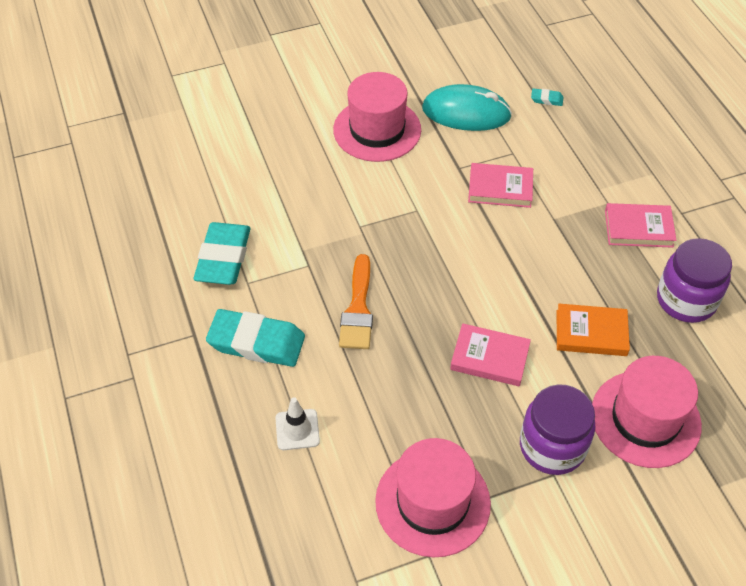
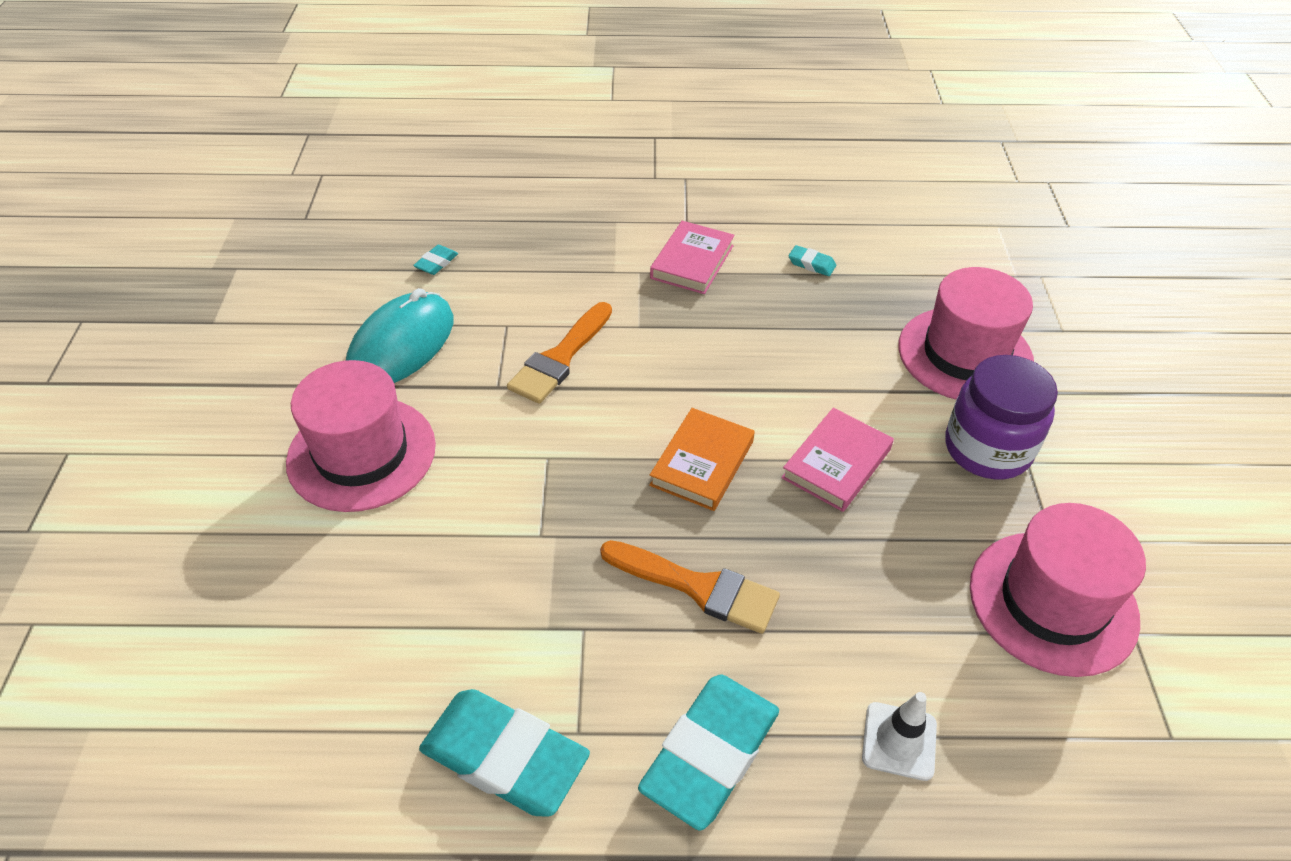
camera: 70 degrees left, 5 degrees down
pink book [468,163,533,208] -> orange brush [507,302,612,404]
orange book [557,304,630,356] -> orange book moved to [649,408,755,511]
purple jar [657,238,732,323] -> turquoise eraser [788,245,836,276]

